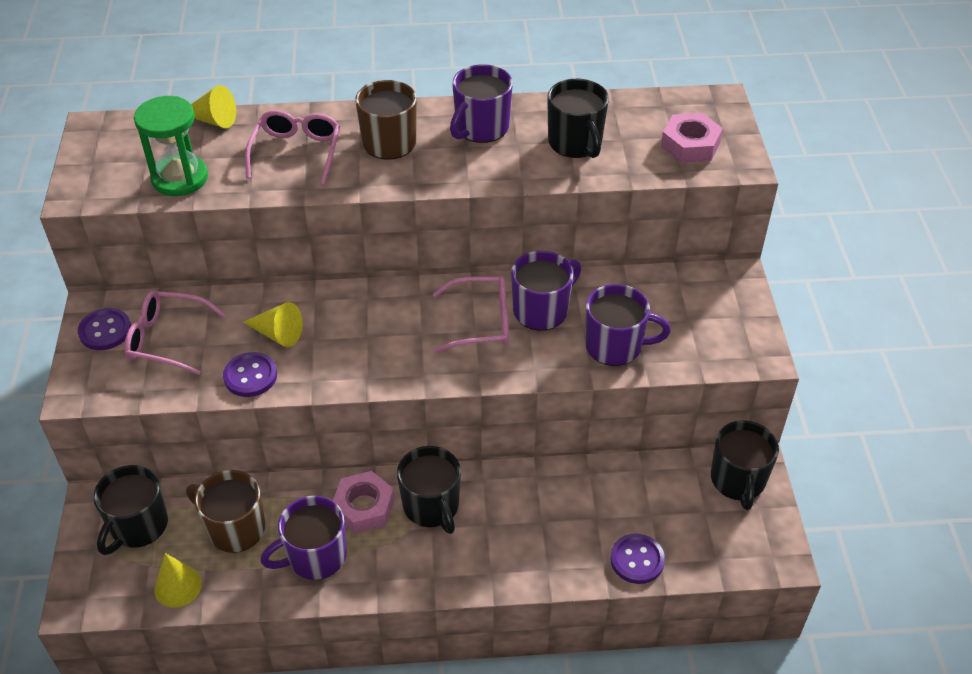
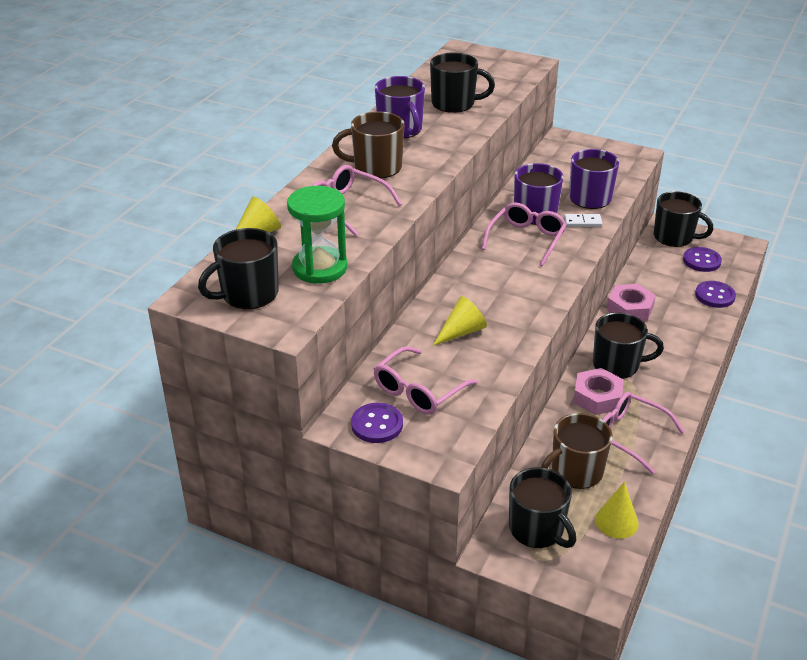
camera: 60 degrees left, 10 degrees down
purple button [223,352,277,397] -> purple button moved to [683,247,722,272]
purple mug [260,496,347,580] -> pink glasses [602,392,685,474]
pink nut [661,113,723,163] -> pink nut moved to [607,284,656,321]
none -> black mug [198,228,279,309]
none -> white domino [564,214,603,227]

